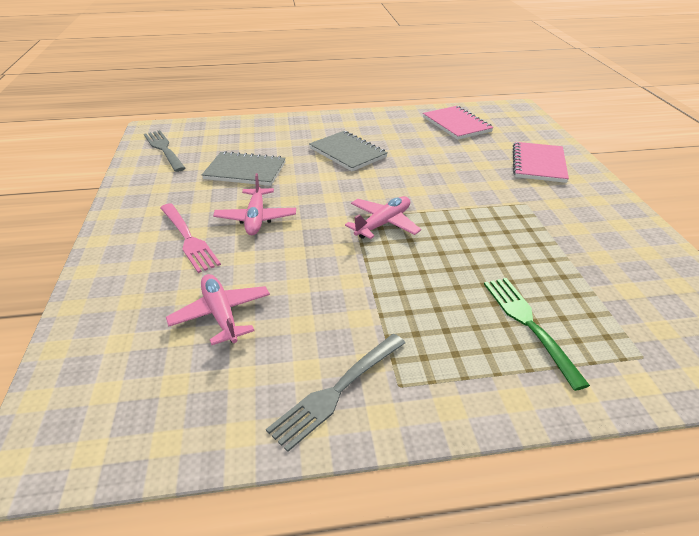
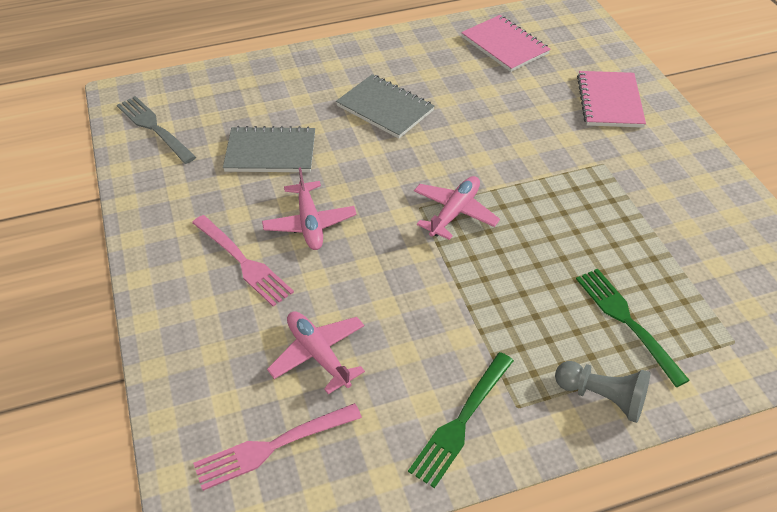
camera: 10 degrees left, 10 degrees up
grey fork [266,334,405,452] -> green fork [408,352,514,488]
none -> pink fork [193,403,362,491]
none -> grey pawn [555,361,650,423]

